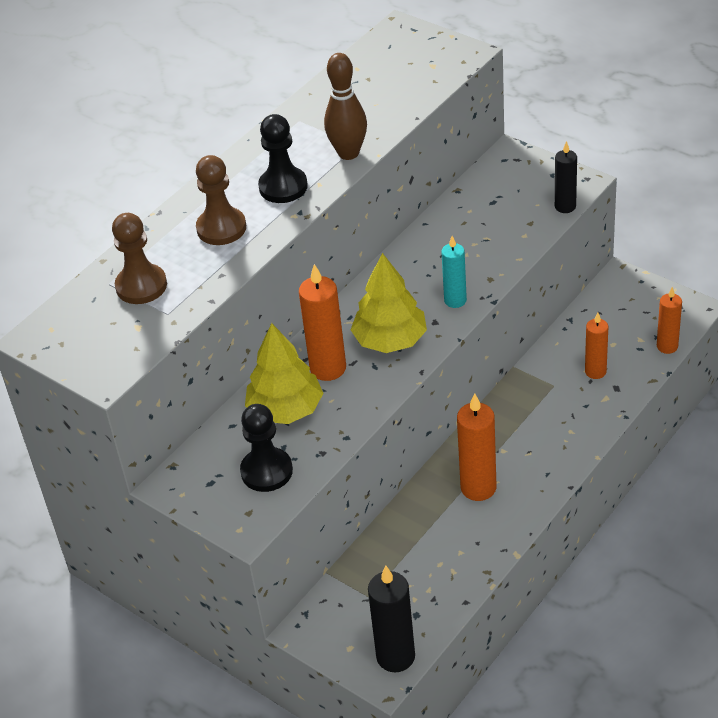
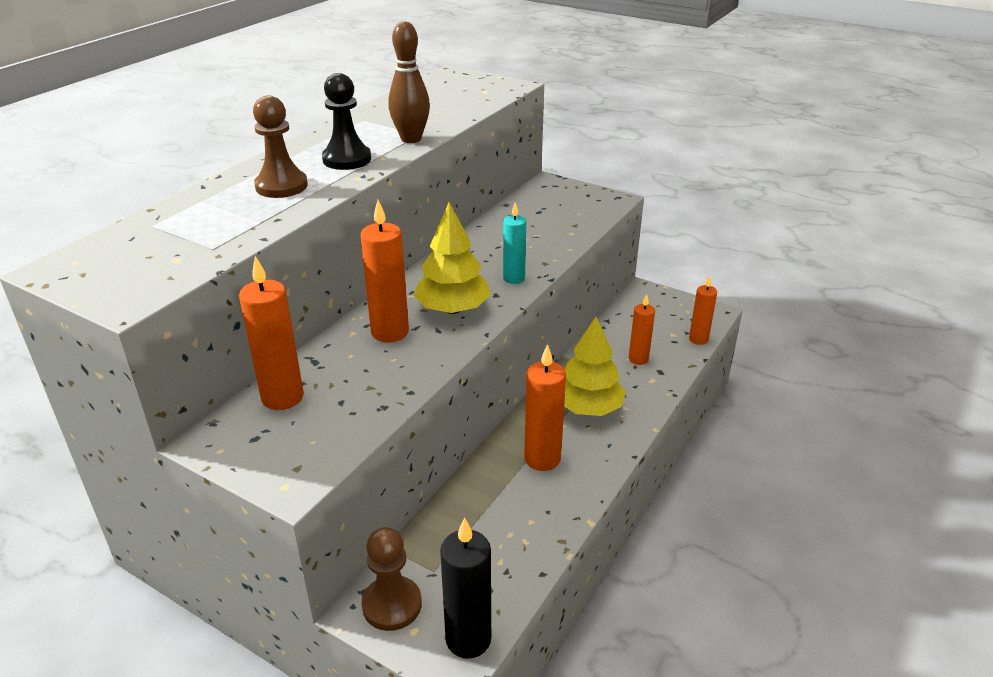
camera: 10 degrees left, 10 degrees down
brown pawn [112,213,167,304] -> brown pawn moved to [361,527,422,631]
black pawn [240,404,293,492] -> none
yellow tree [245,323,324,424] -> yellow tree moved to [564,316,626,416]
black candle [555,141,577,213] -> none
none -> orange candle [239,256,304,410]

